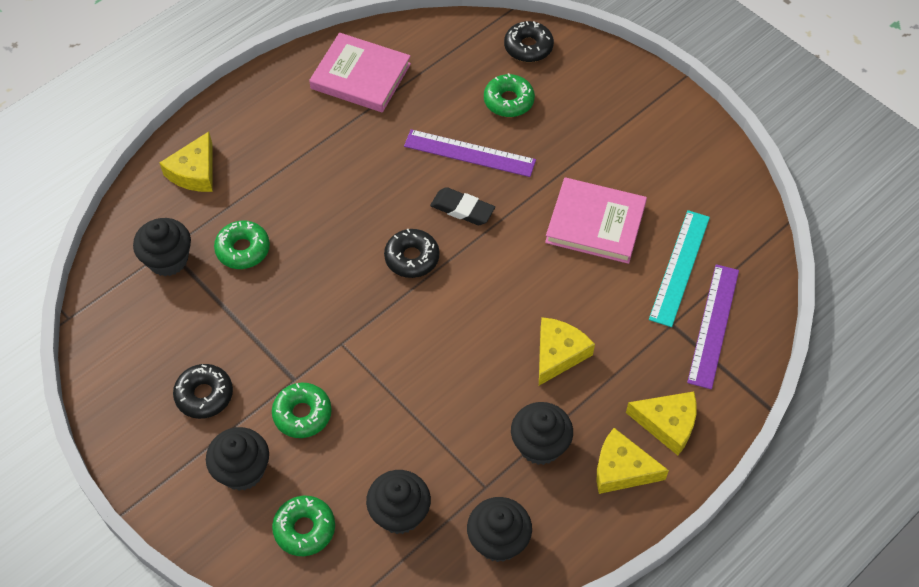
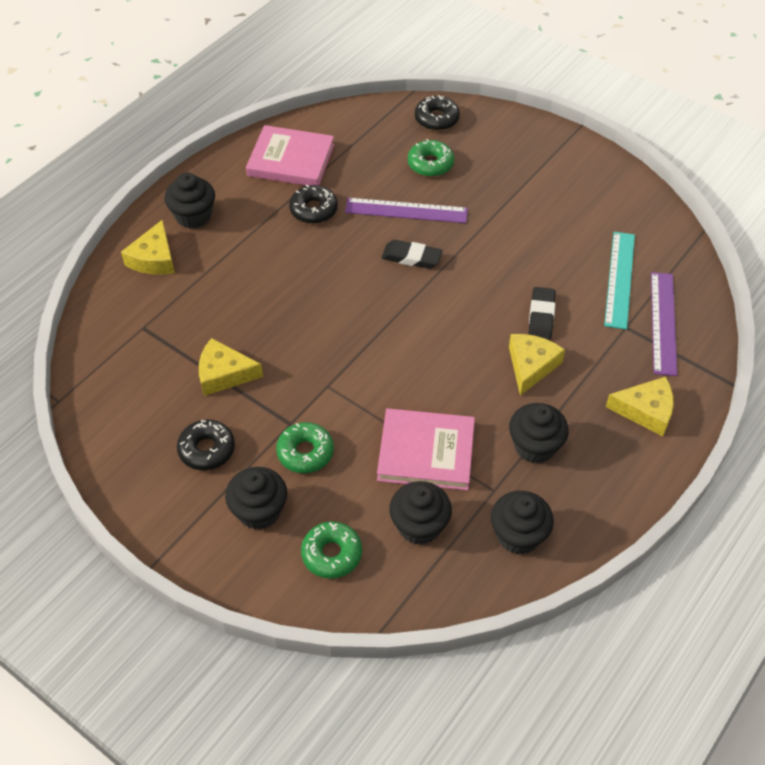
camera: 10 degrees left, 5 degrees down
black cupcake [133,218,191,276] -> black cupcake moved to [164,173,215,229]
green donut [214,221,270,269] -> none
black donut [384,229,439,278] -> black donut moved to [289,185,338,224]
pink book [545,178,647,264] -> pink book moved to [377,408,475,491]
yellow cheese [597,428,669,494] -> yellow cheese moved to [199,338,263,396]
none -> black eraser [528,287,556,341]

